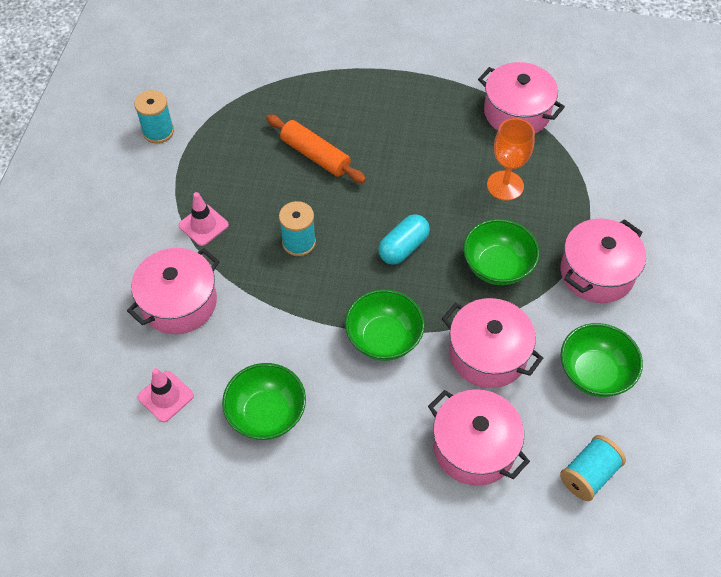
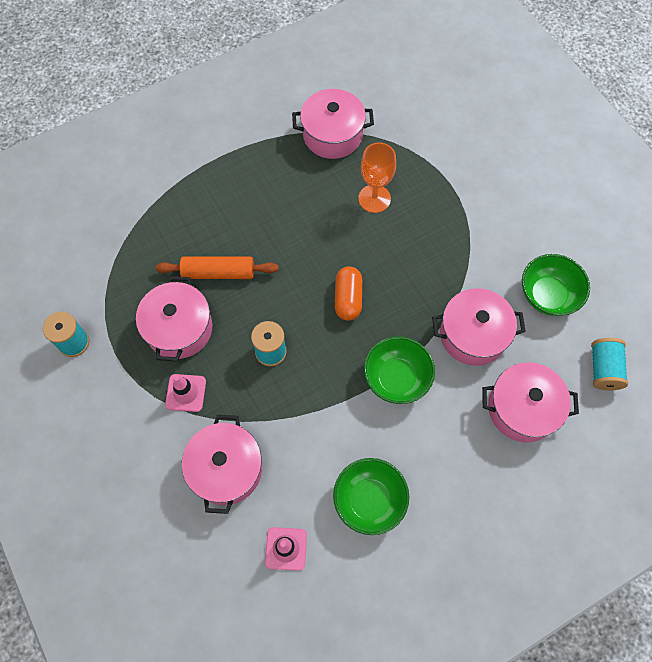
camera: 40 degrees left, 10 degrees up
turquoise capsule [378,214,430,265] -> orange capsule [335,267,362,321]
green bowl [463,219,539,285] -> none
pink pot [560,218,646,303] -> pink pot moved to [136,276,212,361]

